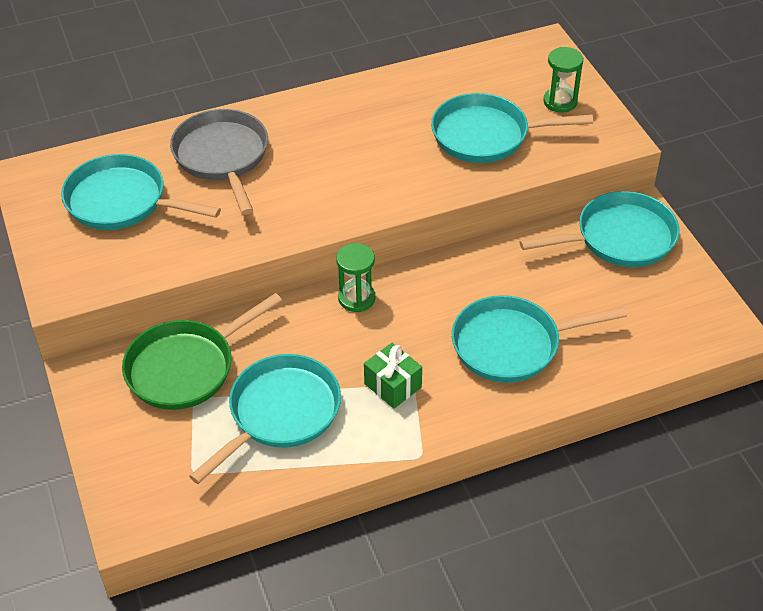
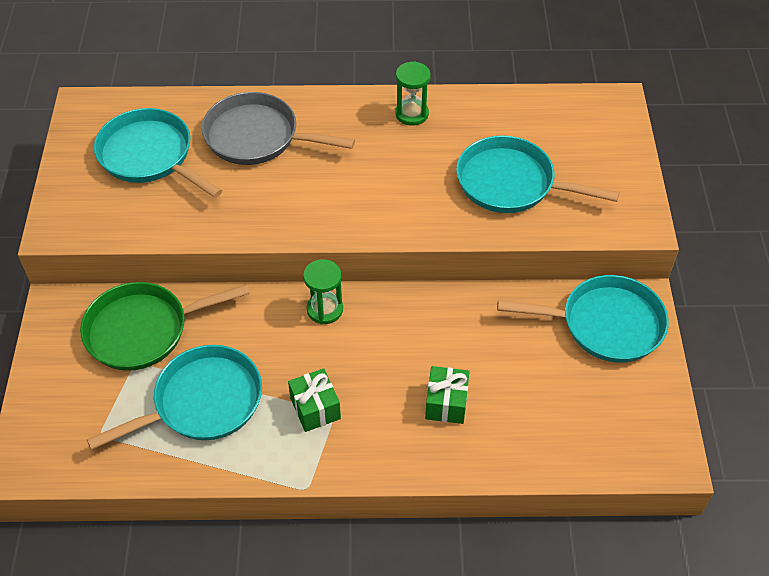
camera: 20 degrees right, 5 degrees up
grey pan [170,109,268,215] -> grey pan turned 75 degrees counterclockwise [201,92,355,165]
turquoise pan [452,295,627,383] -> green gift [425,366,470,424]
green hourglass [543,47,583,113] -> green hourglass moved to [395,61,431,126]

